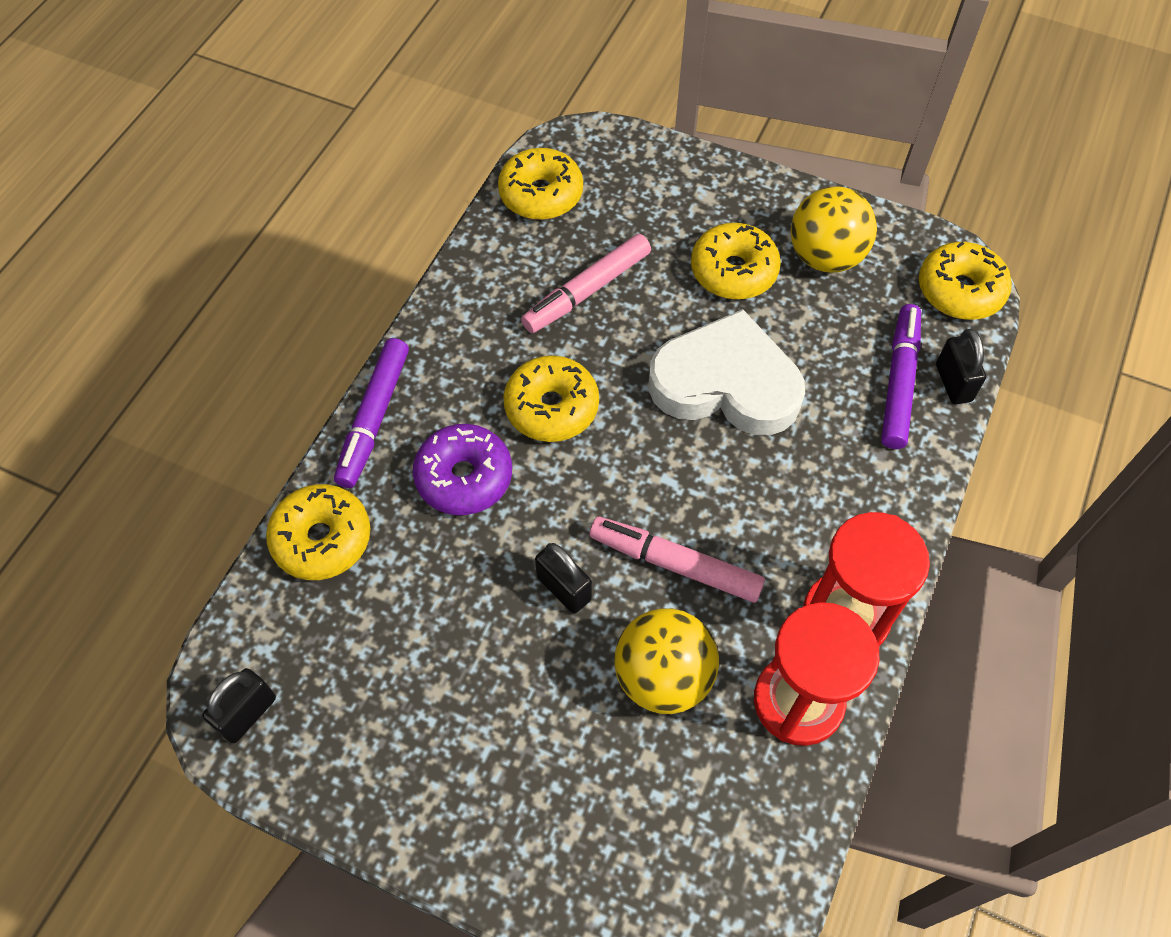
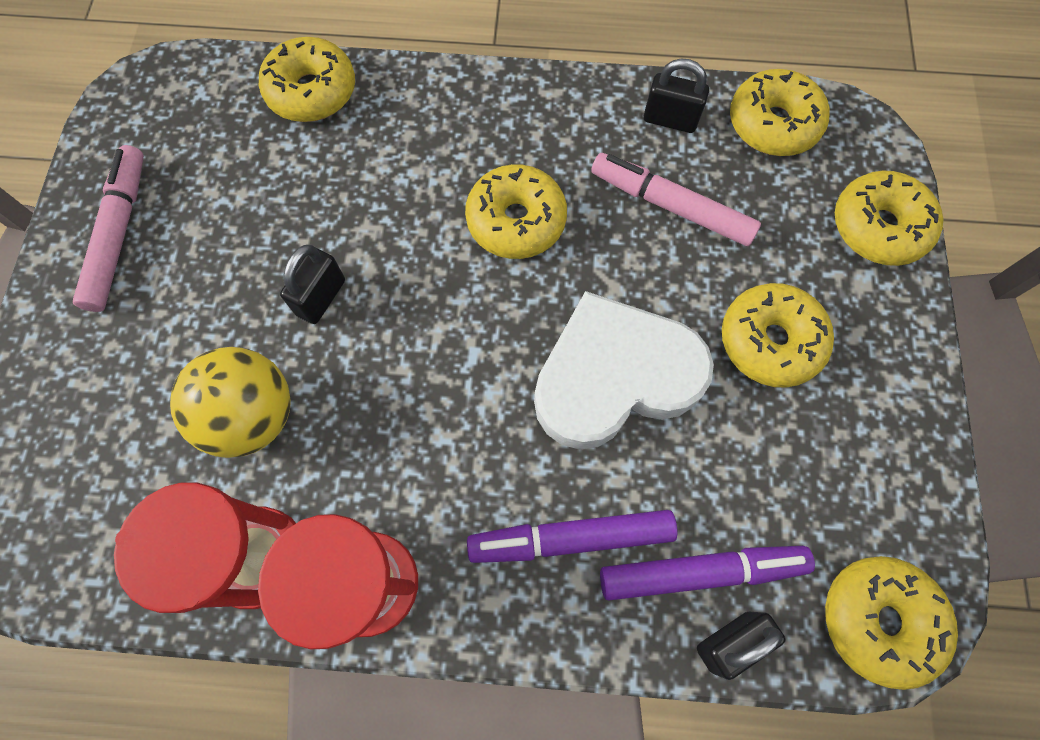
camera: 70 degrees right, 10 degrees up
black padlock [202,668,276,743] -> black padlock moved to [644,58,709,133]
purple marker [334,338,409,488] -> purple marker moved to [467,510,678,563]
purple donut [413,424,512,515] -> none
pink marker [590,517,765,603] -> pink marker moved to [73,145,144,312]
white heart [648,309,805,436] -> white heart turned 105 degrees counterclockwise [534,291,714,449]
yellow ball [791,186,877,273] -> none
none -> yellow donut [835,170,943,266]

